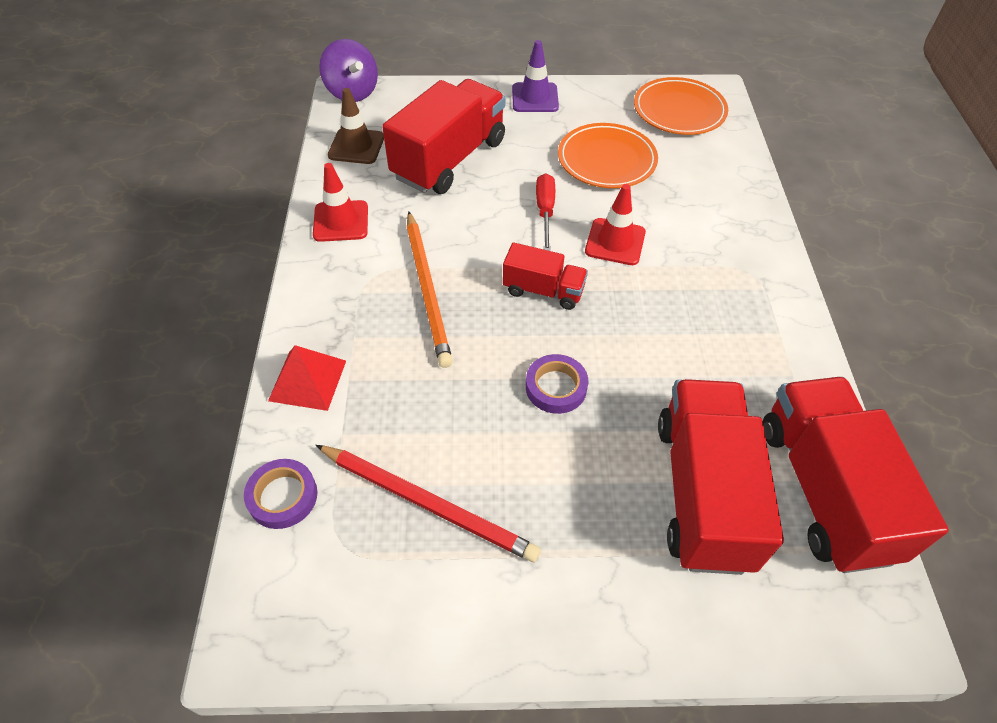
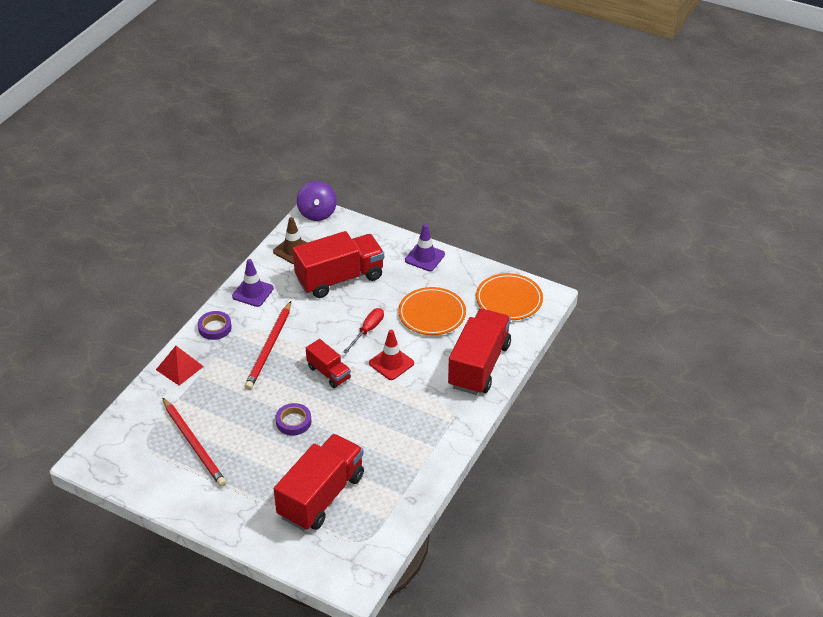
camera: 30 degrees right, 10 degrees down
purple tape [244,459,317,529] -> purple tape moved to [198,311,232,340]
red traffic cone [313,163,368,242] -> purple traffic cone [232,259,274,307]
orange pencil [407,211,453,368] -> red pencil [245,301,291,390]
red truck [763,377,949,573] -> red truck moved to [448,309,511,395]

